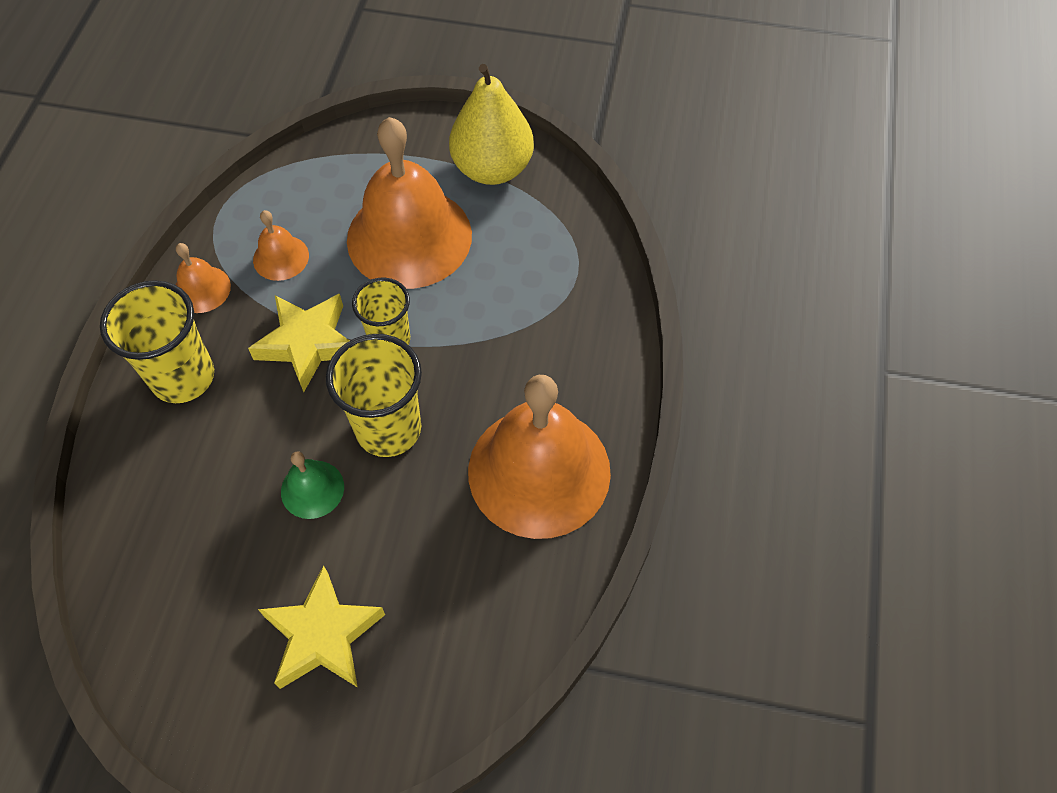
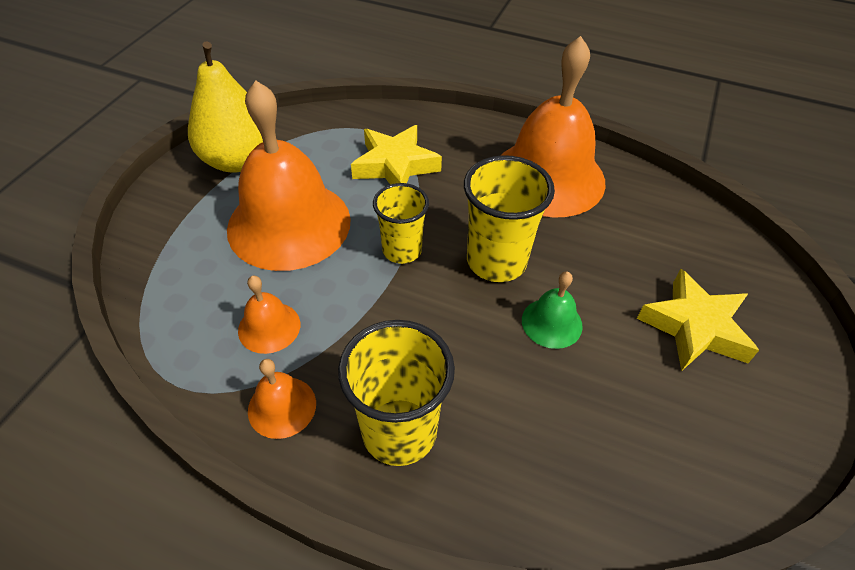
camera: 80 degrees left, 10 degrees down
yellow star [248,293,349,392] -> yellow star moved to [351,125,442,185]

